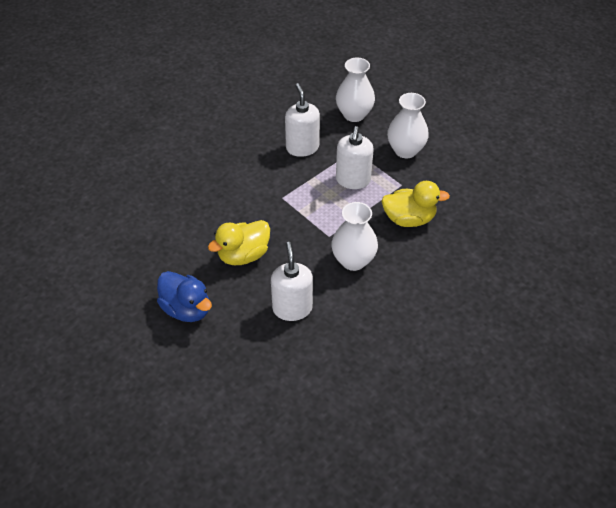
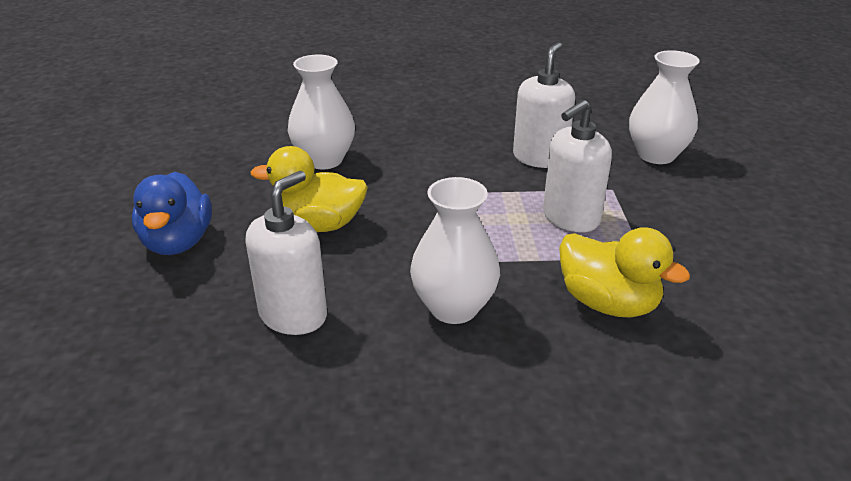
camera: 40 degrees right, 15 degrees down
white vase [387,93,429,158] -> white vase moved to [288,54,355,169]

